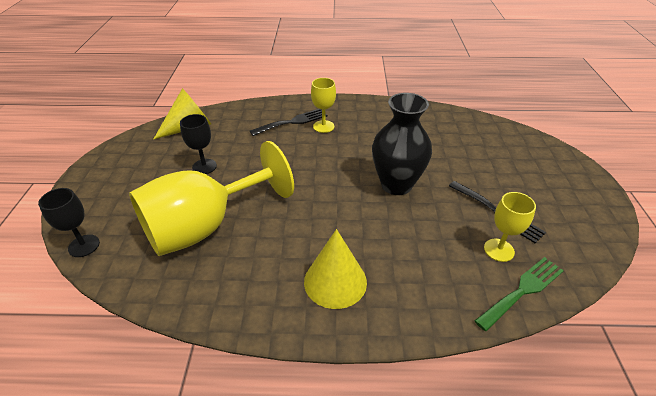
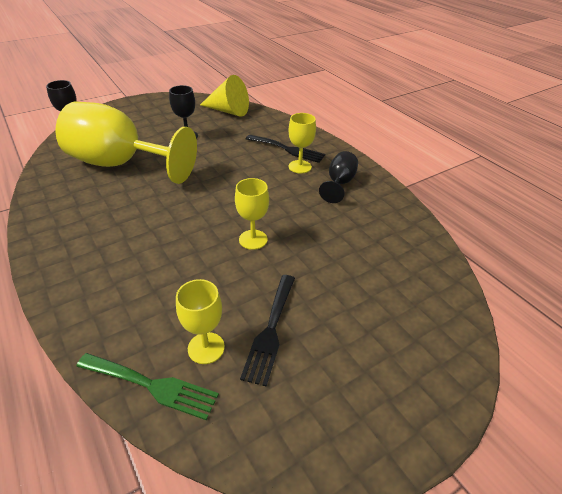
camera: 55 degrees right, 0 degrees up
yellow cone [304,229,367,309] -> none
black vase [372,93,432,195] -> yellow goblet [235,178,269,250]
none -> black goblet [319,151,358,203]

